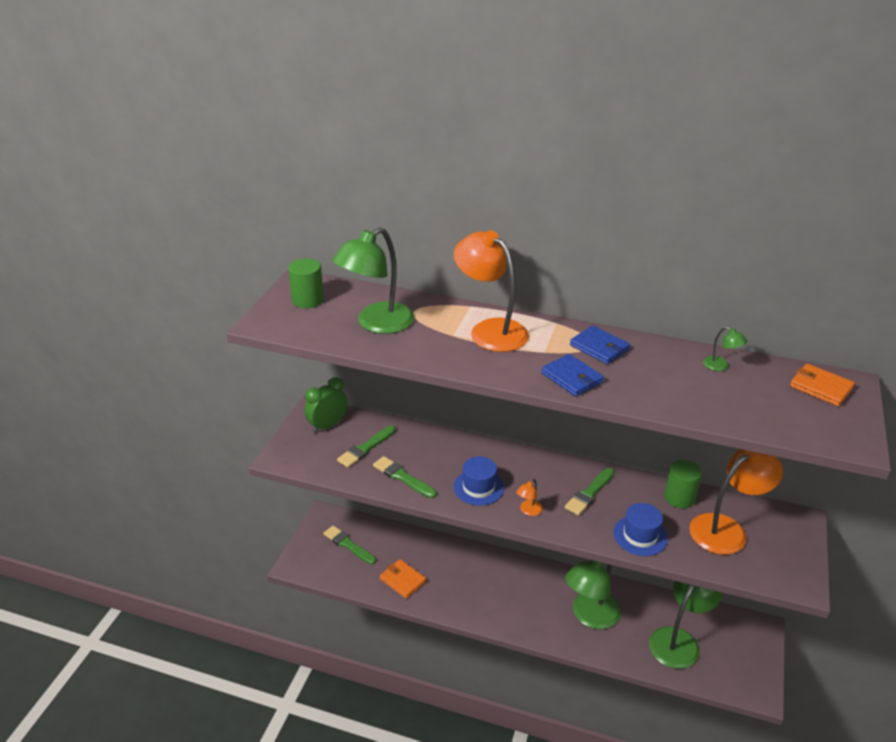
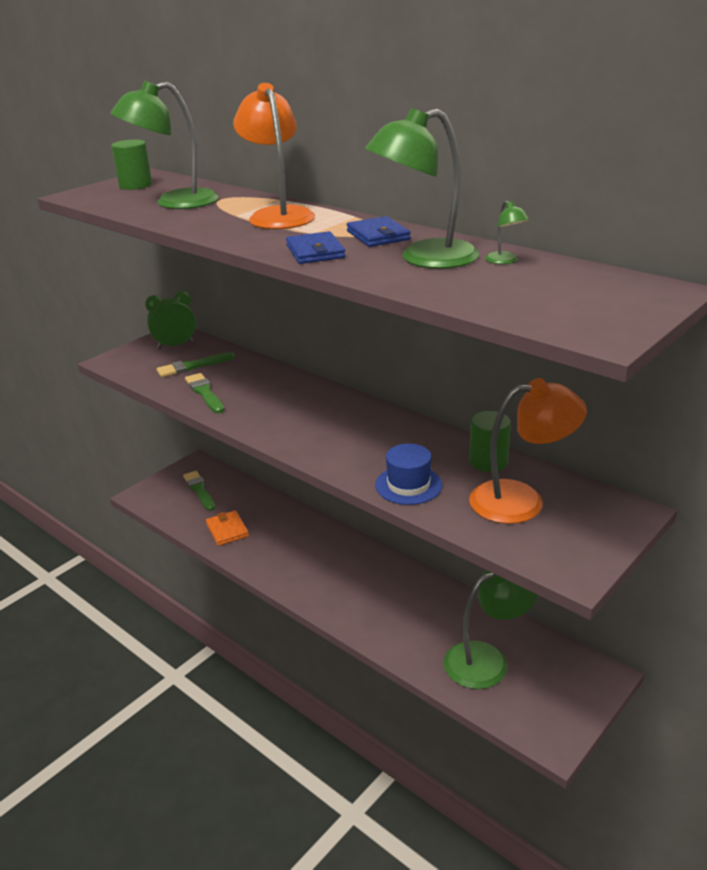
camera: 25 degrees right, 5 degrees down
blue hat [454,457,504,506] -> none
orange lamp [516,479,543,516] -> none
green brush [565,468,614,516] -> none
green lamp [565,560,621,629] -> green lamp moved to [365,108,479,269]
orange wallet [790,363,855,406] -> none

